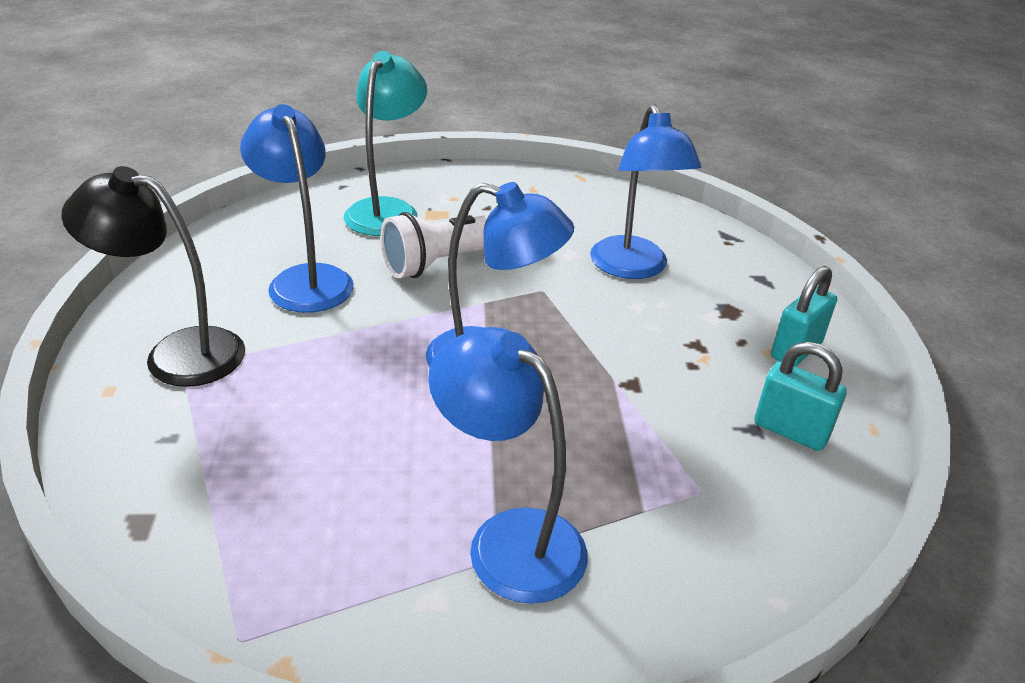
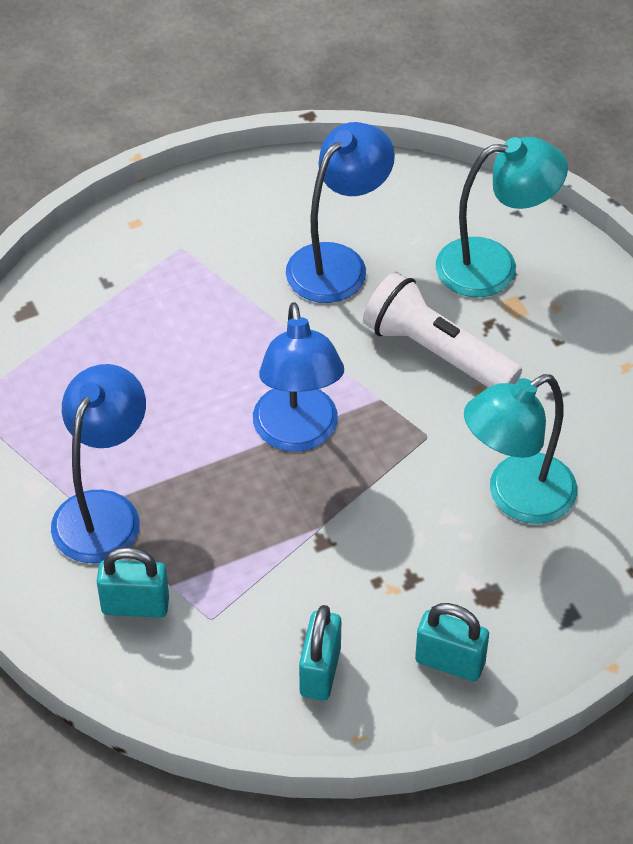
camera: 70 degrees right, 15 degrees up
black lamp [61,166,245,387] -> none
blue lamp [590,104,701,279] -> turquoise lamp [464,374,577,524]
none -> turquoise padlock [97,547,169,618]

